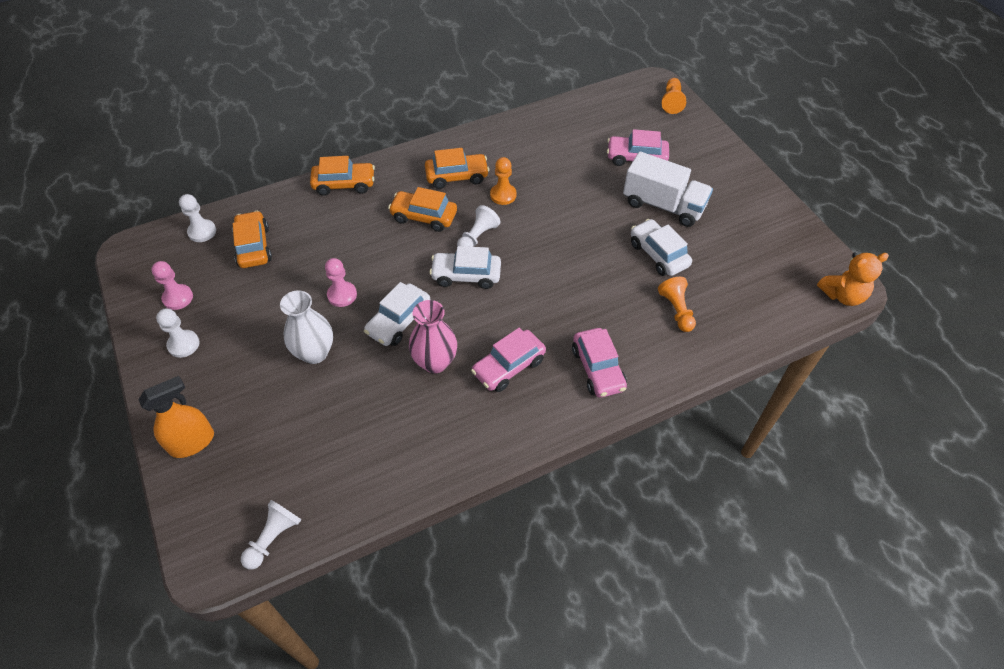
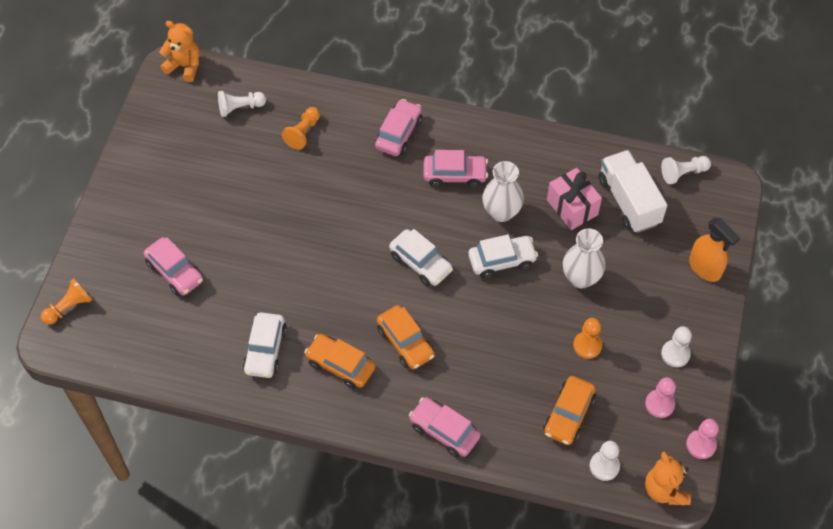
camera: 140 degrees left, 5 degrees up
orange spray bottle [139,376,214,458] -> orange spray bottle turned 135 degrees counterclockwise [689,217,740,282]
orange car [310,156,375,196] -> pink car [409,397,481,458]
pink pawn [325,258,357,307] -> pink pawn moved to [686,419,719,459]
pink vase [409,300,457,373] -> white vase [482,161,524,222]
white pawn [457,205,500,247] -> white pawn moved to [218,91,266,117]
orange pawn [490,157,516,205] -> orange pawn moved to [573,318,602,359]
white truck [623,152,713,227] -> white truck moved to [598,150,667,233]
white car [631,219,692,276] -> white car moved to [243,312,287,378]
none -> pink gift [547,168,602,230]
none -> orange teddy bear [645,452,691,505]

